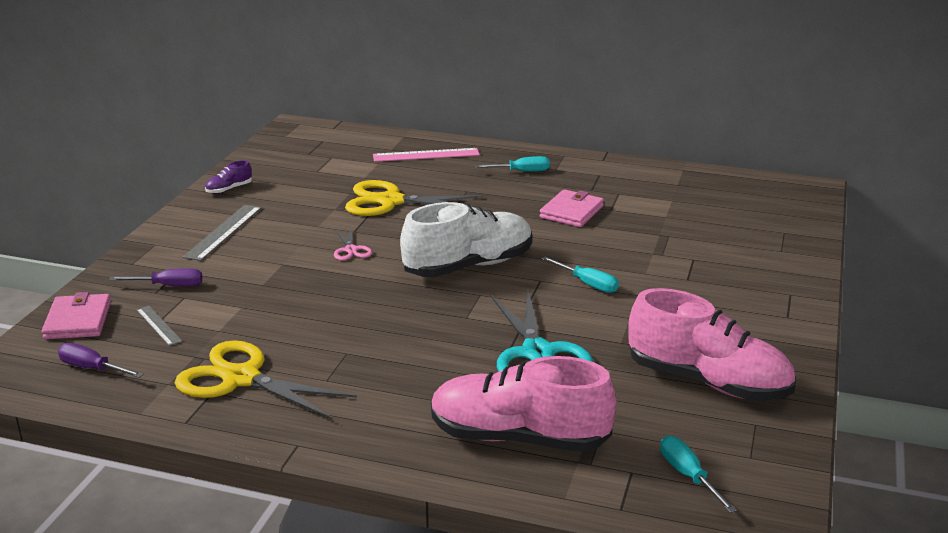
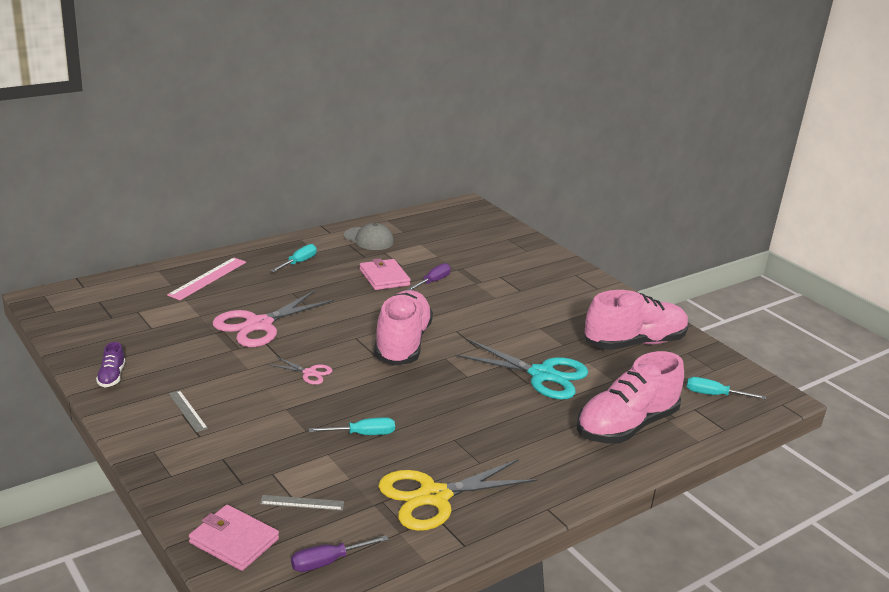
camera: 55 degrees left, 0 degrees up
purple screwdriver [109,268,202,286] -> purple screwdriver moved to [406,263,451,290]
grey ruler [183,205,261,261] -> grey ruler [169,390,208,432], size x0.60
yellow scissors [345,180,484,216] -> pink scissors [212,290,334,347]
white shoe [400,202,533,277] -> pink shoe [374,290,433,366]
turquoise screwdriver [542,257,619,293] -> turquoise screwdriver moved to [309,417,395,435]
none -> grey cap [344,223,394,250]

